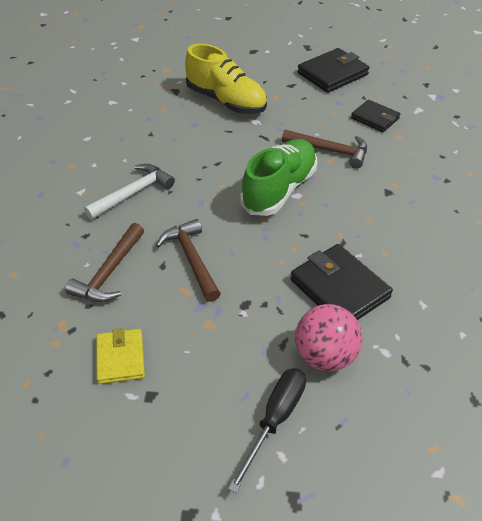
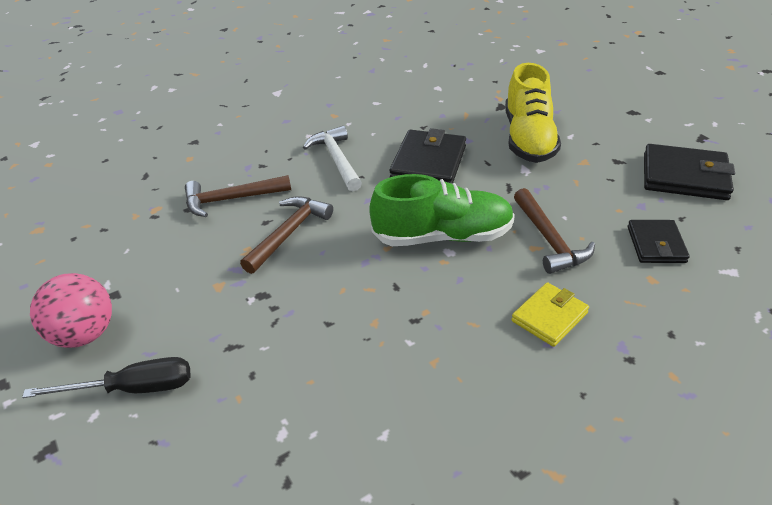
camera: 55 degrees right, 5 degrees down
white hammer [84,164,175,220] -> white hammer turned 120 degrees counterclockwise [303,126,362,191]
yellow wallet [96,328,145,384] -> yellow wallet moved to [511,282,589,347]
black wallet [290,244,393,320] -> black wallet moved to [389,128,466,184]
pink ball [295,304,362,371] -> pink ball moved to [30,273,112,348]

